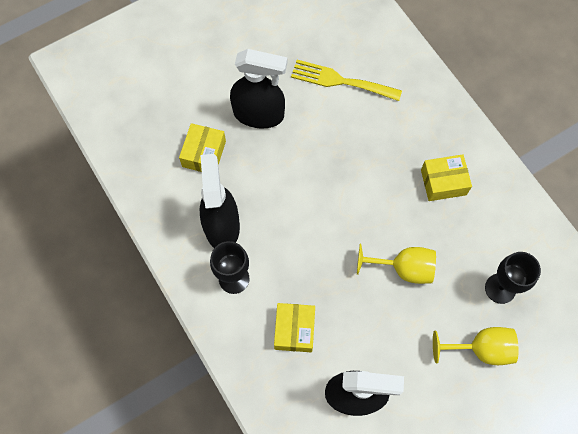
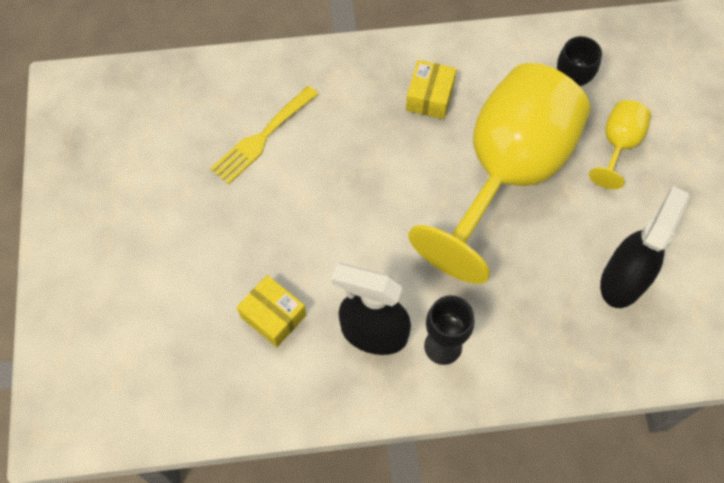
camera: 65 degrees left, 5 degrees down
black spray bottle [230,49,287,128] -> none
yellow box [274,303,315,352] -> none
yellow goblet [357,244,436,284] -> yellow goblet [408,63,590,284], size x2.39

